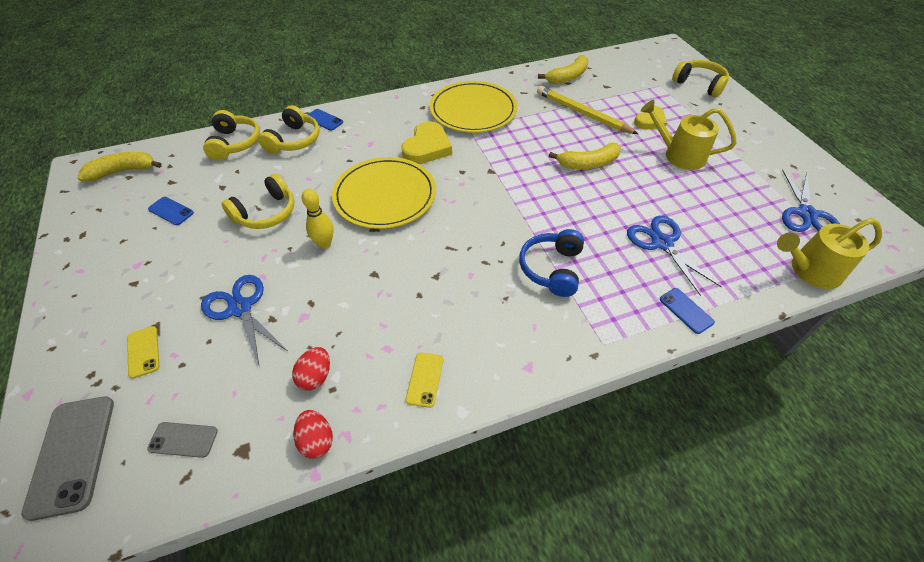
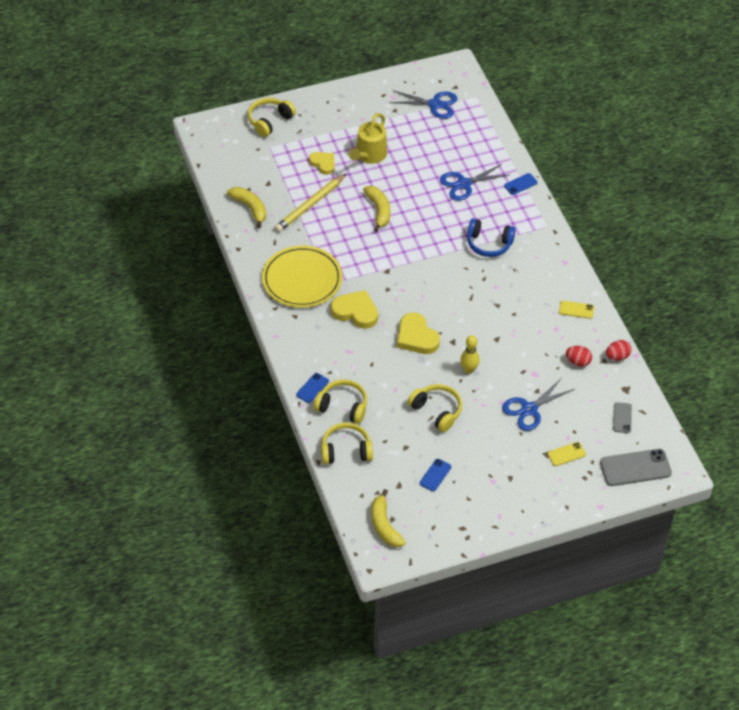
camera: 90 degrees left, 0 degrees up
yellow plate [332,157,436,229] -> yellow heart [397,313,440,354]
yellow watering can [777,218,882,289] -> none

